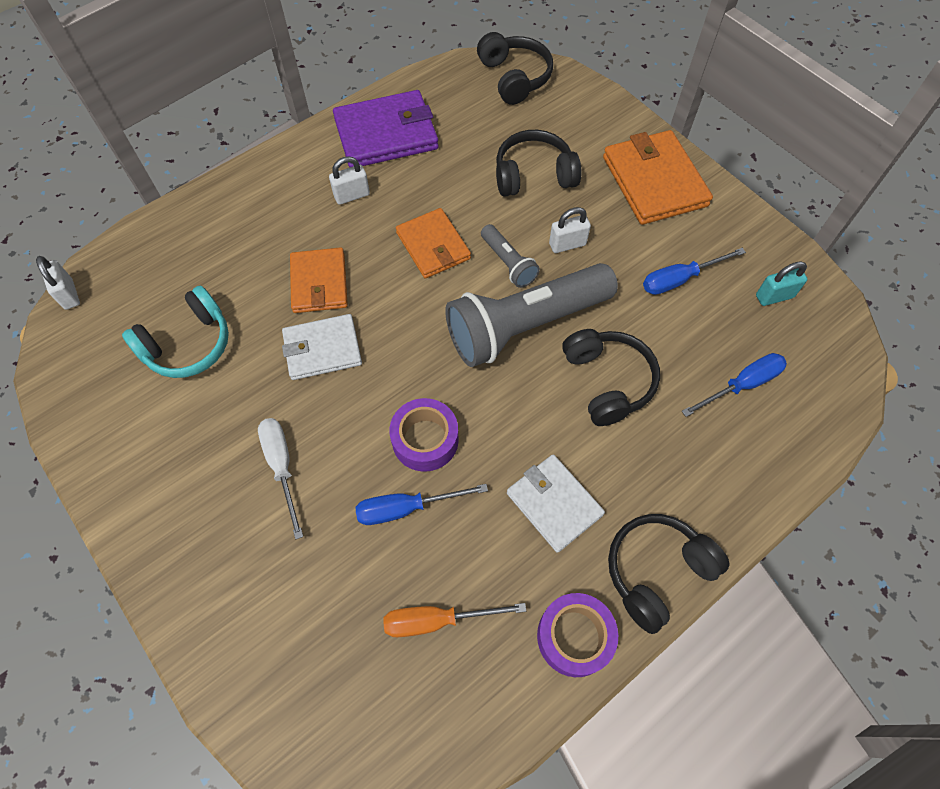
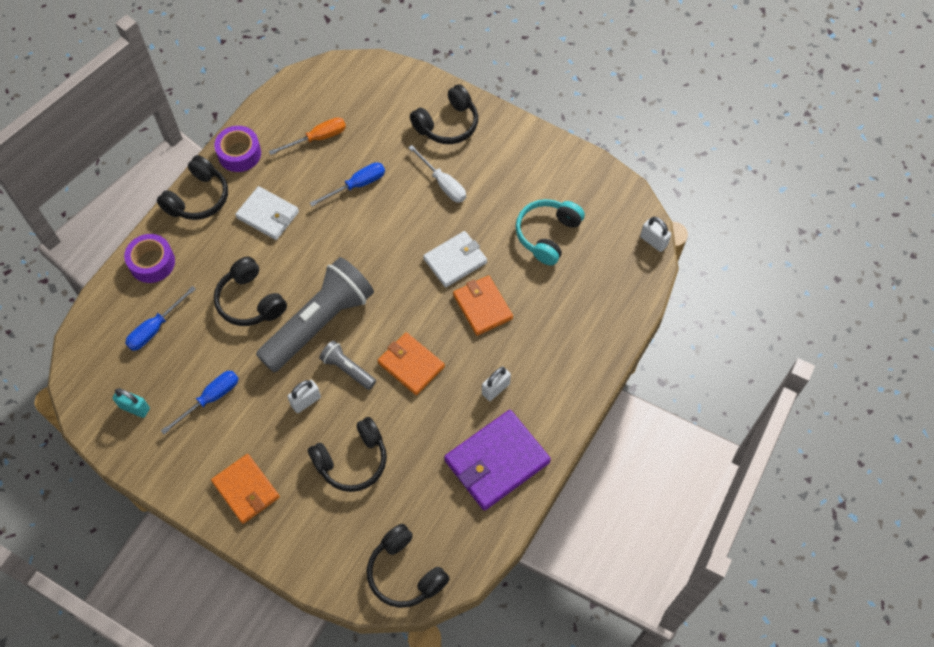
camera: 160 degrees right, 0 degrees up
purple tape [389,398,459,472] -> purple tape moved to [124,234,175,283]
orange wallet [603,130,713,225] -> orange wallet [211,454,280,524], size x0.66
turquoise padlock [756,261,807,306] -> turquoise padlock turned 60 degrees clockwise [113,388,150,418]
none -> black headphones [410,84,478,144]

